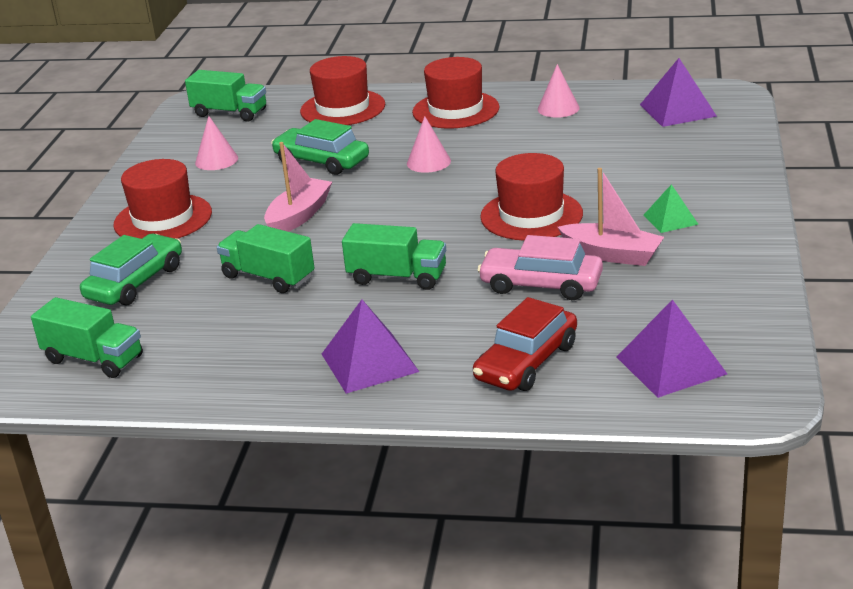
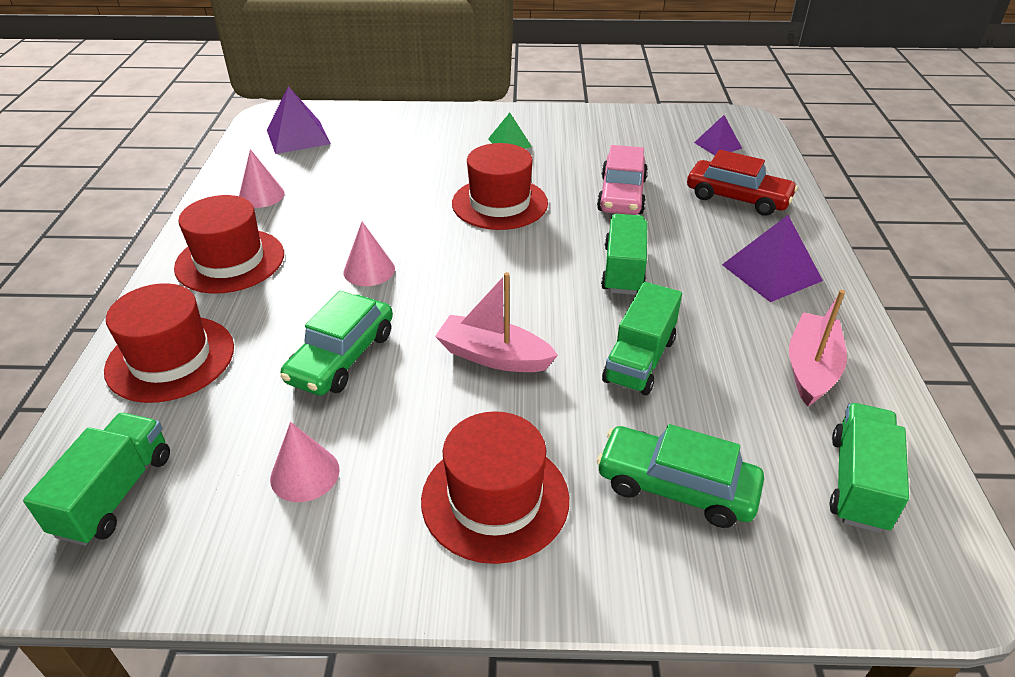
camera: 100 degrees left, 10 degrees up
pink boat [558,168,664,266] -> pink boat moved to [789,290,847,407]
purple pyramid [617,299,727,398] -> purple pyramid [694,115,742,155], size x0.61

